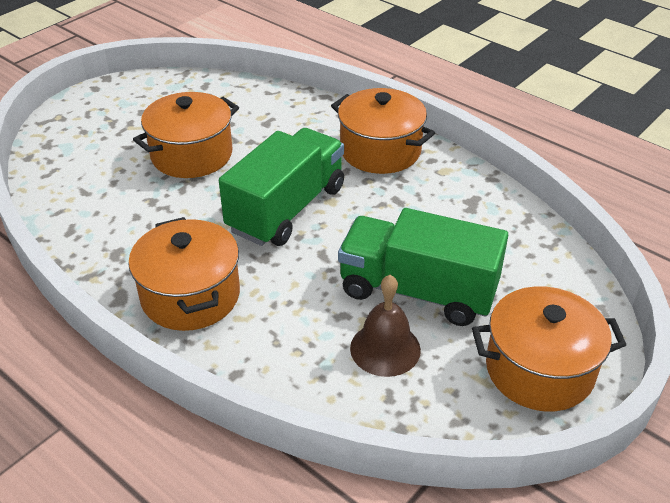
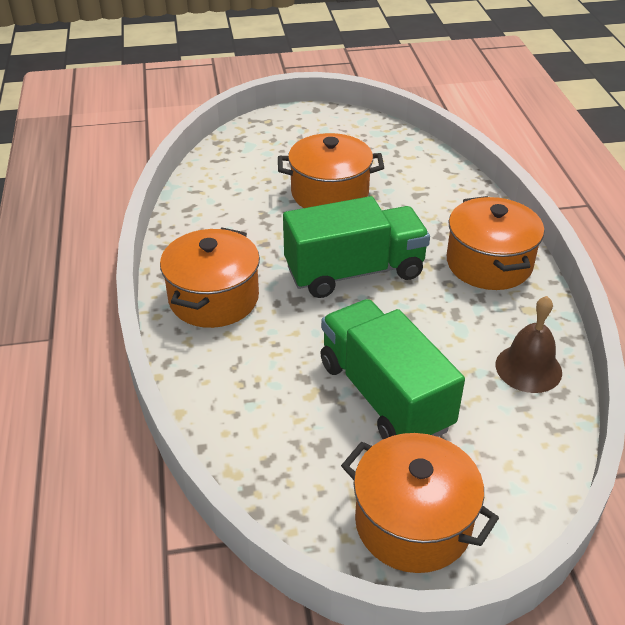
camera: 40 degrees right, 0 degrees up
brown bell [350,275,421,377] -> brown bell moved to [496,296,562,393]

